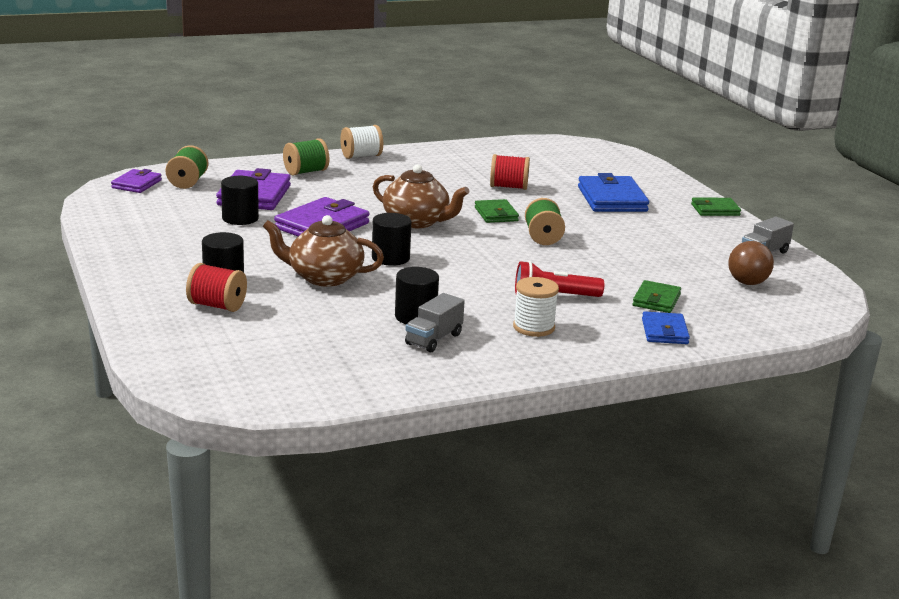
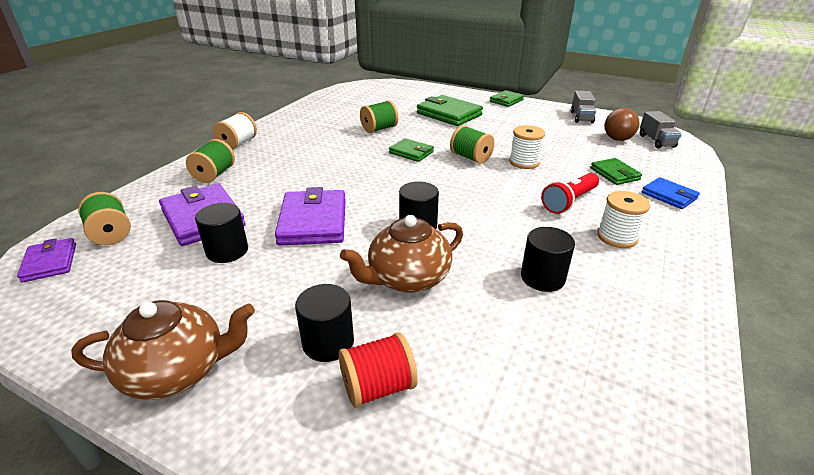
camera: 40 degrees left, 10 degrees up
brown teapot [373,164,469,228] -> brown teapot moved to [71,300,255,400]
grey truck [405,293,465,353] -> grey truck moved to [640,111,682,148]
red spool [490,154,530,190] -> green spool [360,100,398,133]
blue wallet [578,173,649,212] -> green wallet [417,95,483,126]
none -> white spool [509,125,545,169]

